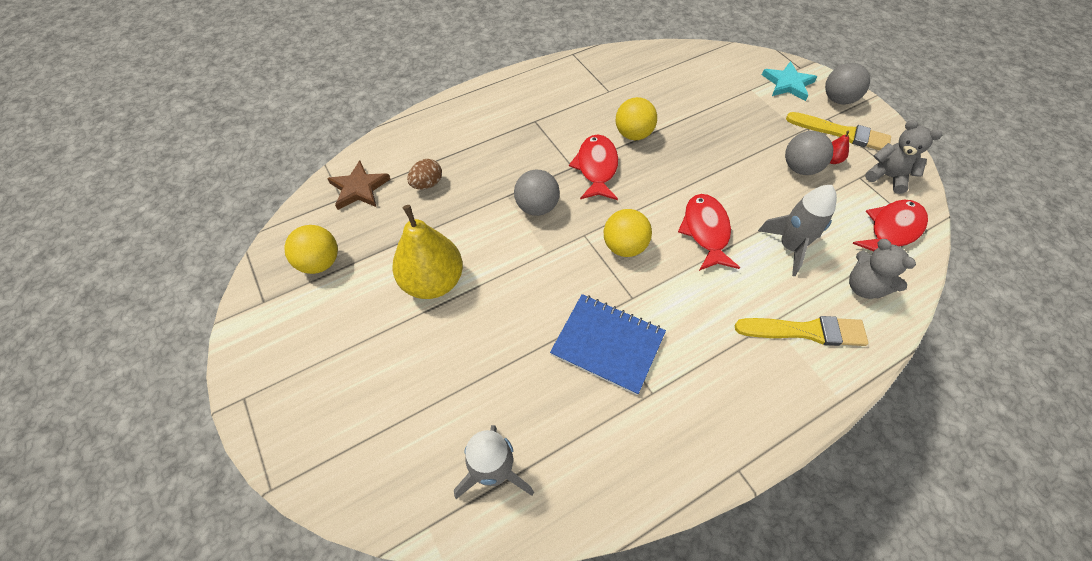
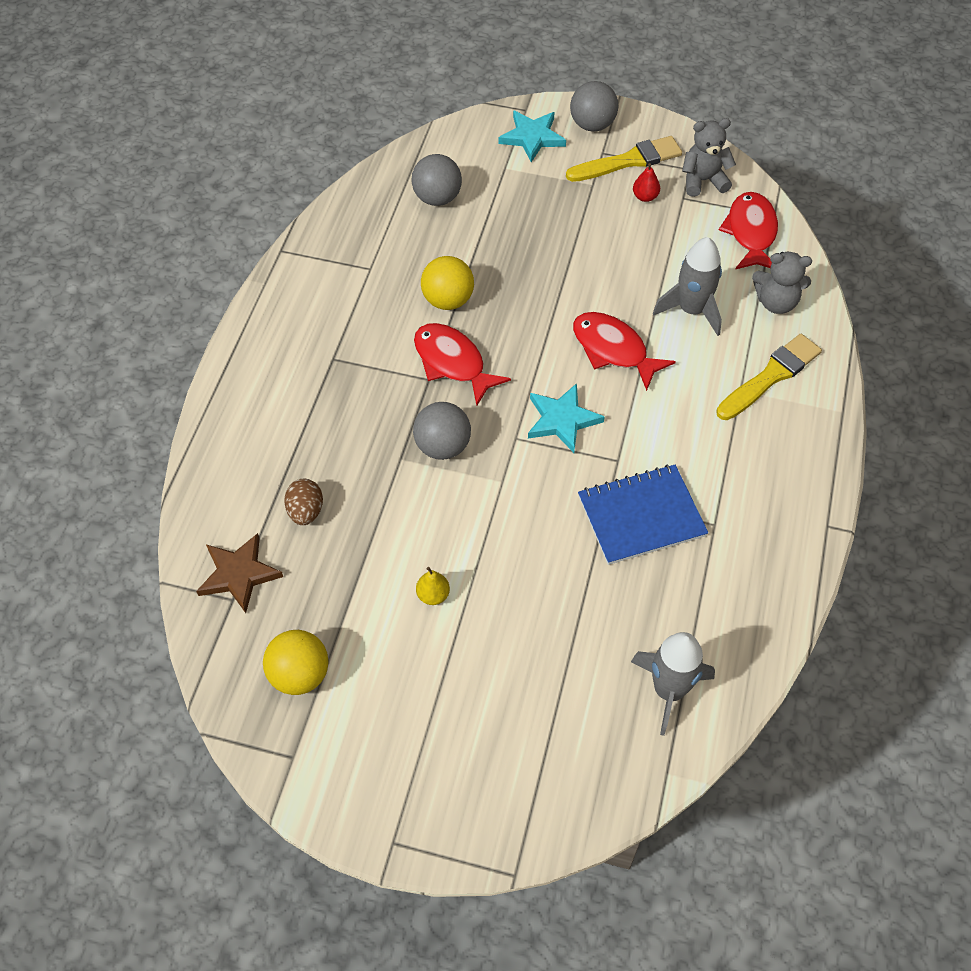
camera: 45 degrees left, 0 degrees up
yellow pear [392,205,463,299] -> yellow pear [416,567,450,605], size x0.40
yellow ball [604,209,652,257] -> turquoise star [528,383,604,453]
grey ball [785,131,834,175] -> grey ball moved to [412,154,462,206]

